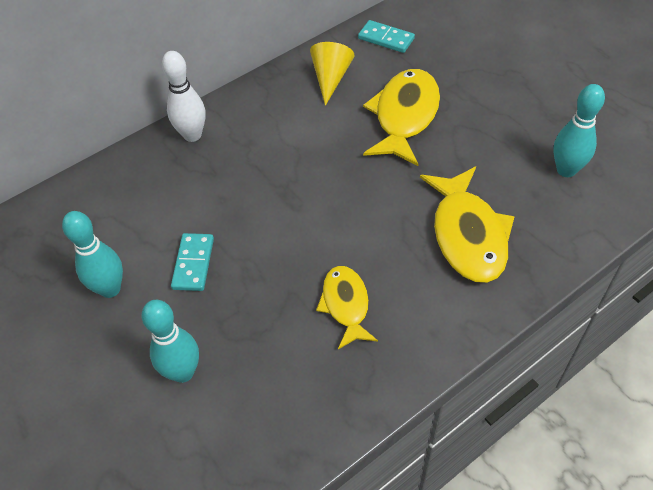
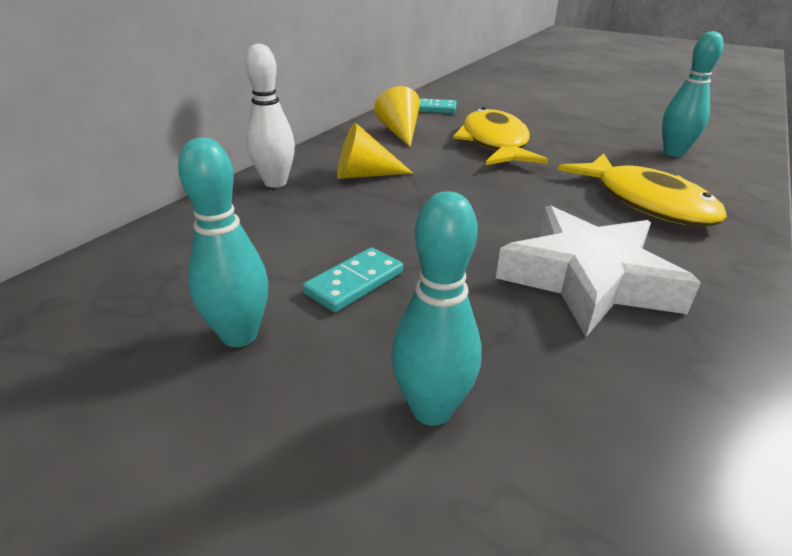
camera: 25 degrees left, 20 degrees down
turquoise domino [171,233,214,291] -> turquoise domino turned 60 degrees clockwise [303,247,403,312]
yellow fish [316,266,378,349] -> white star [496,205,701,337]
none -> yellow cone [337,122,413,179]

